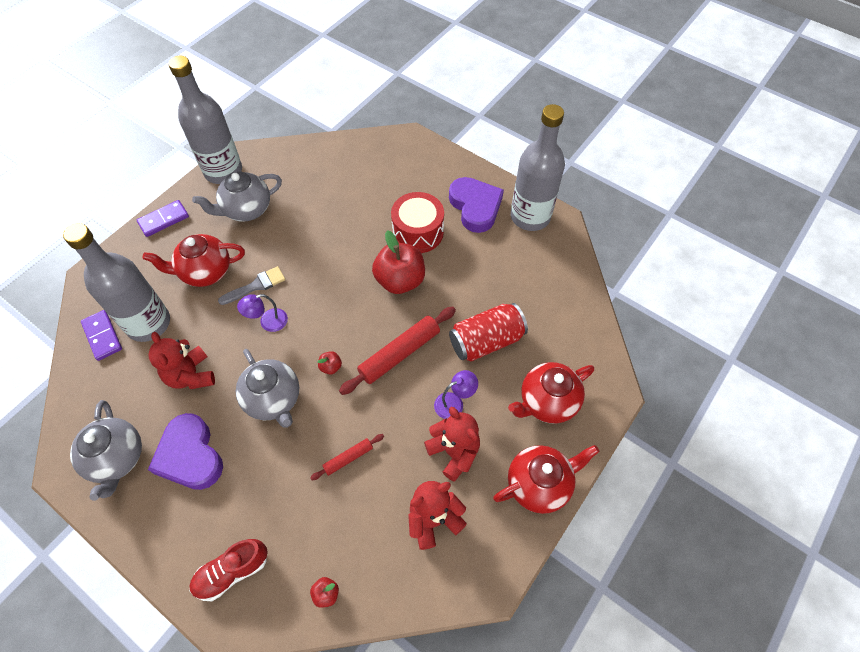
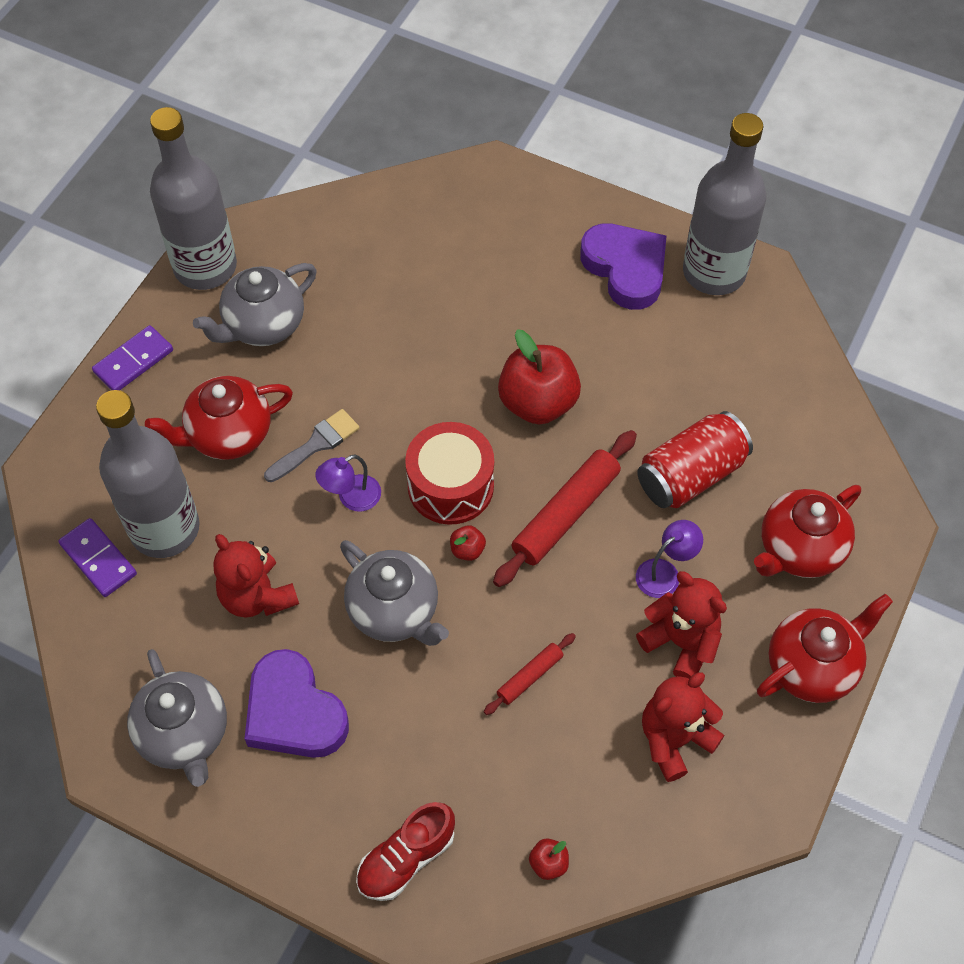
camera: 10 degrees left, 0 degrees up
red drum [391,192,444,253] -> red drum moved to [405,422,494,525]

